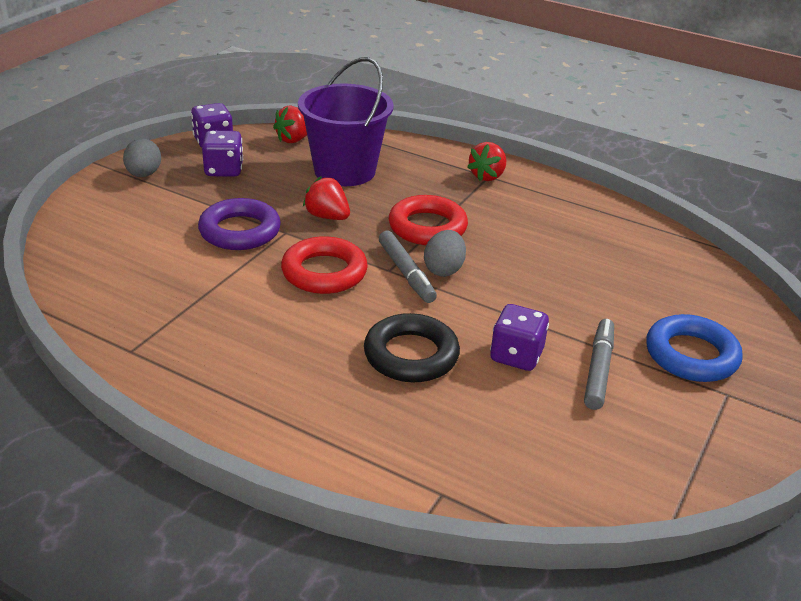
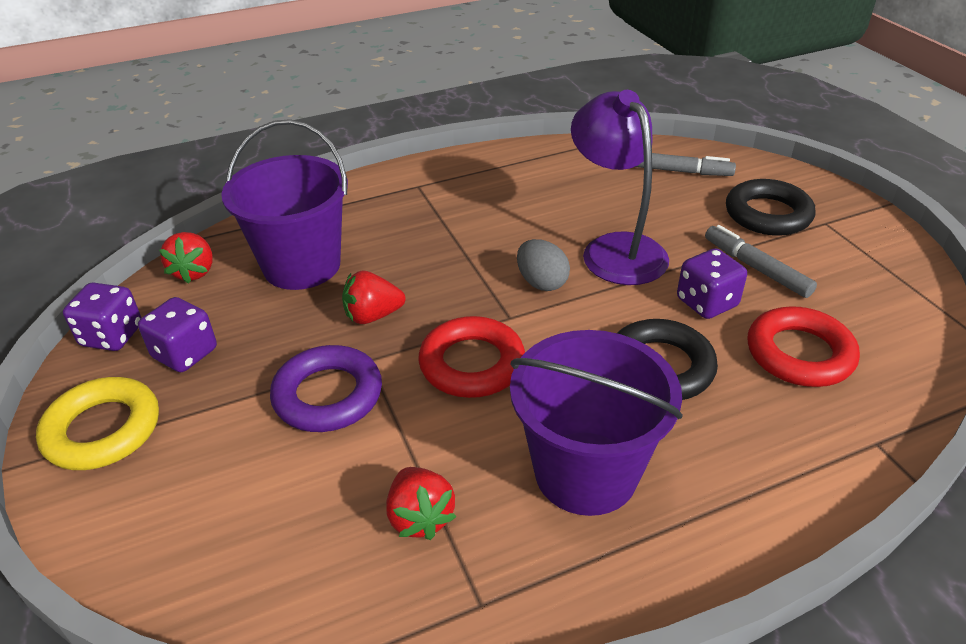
camera: 50 degrees left, 5 degrees up
grey egg [123,139,161,177] -> yellow ring [36,377,159,470]
grey marker [379,231,437,303] -> grey marker moved to [635,153,736,176]
red ring [389,195,468,245] -> red ring moved to [747,306,860,387]
red strawberry [467,142,506,181] -> red strawberry moved to [386,467,456,540]
blue ring [646,314,743,382] -> black ring [726,179,816,236]
none -> purple bucket [510,330,683,516]
none -> purple lamp [571,90,669,285]

